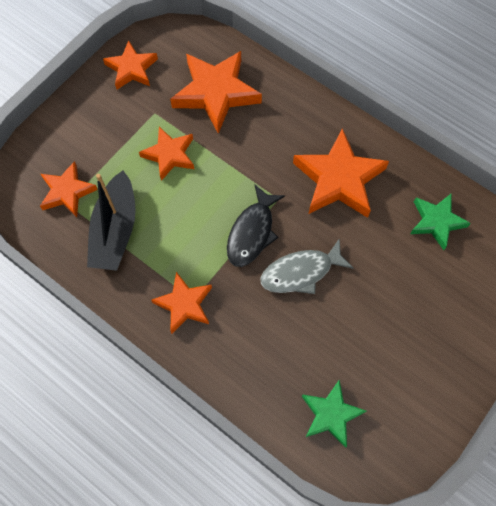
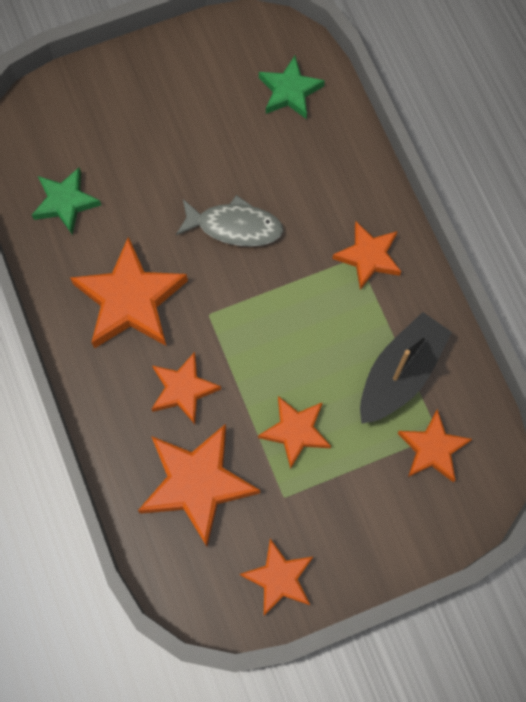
camera: 150 degrees left, 5 degrees up
black fish [227,185,285,267] -> none
none -> orange star [152,352,221,424]

